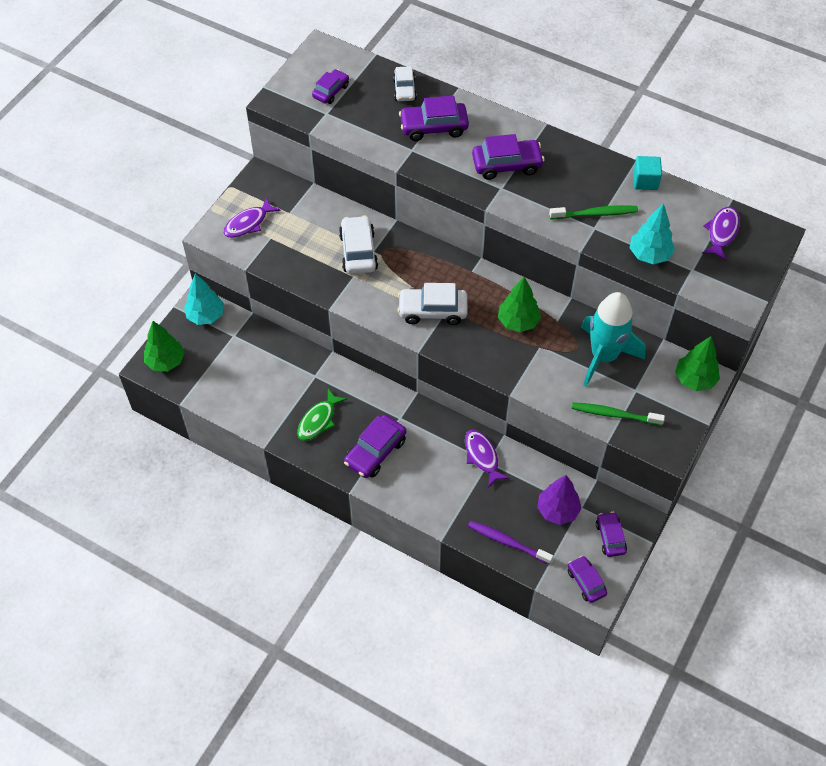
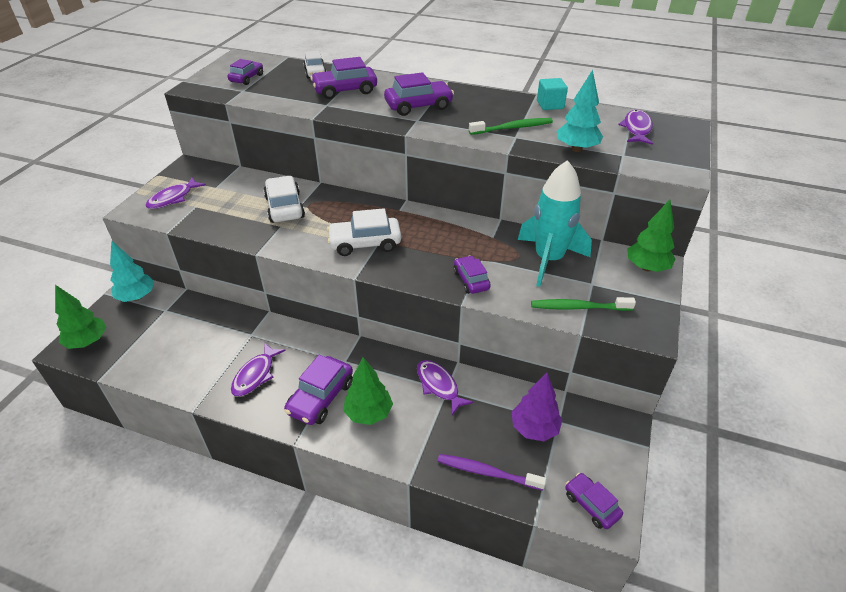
camera: 10 degrees left, 15 degrees down
green fish [297,389,347,441] -> purple fish [231,343,286,397]
green tree [498,277,541,332] -> green tree moved to [344,357,393,425]
purple car [596,512,627,557] -> purple car moved to [453,256,490,294]

